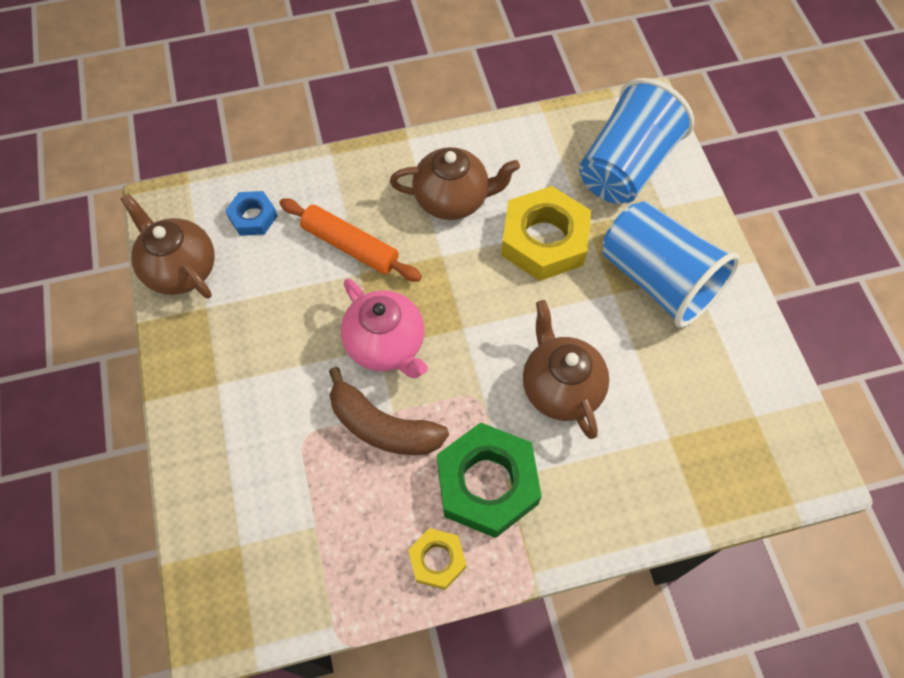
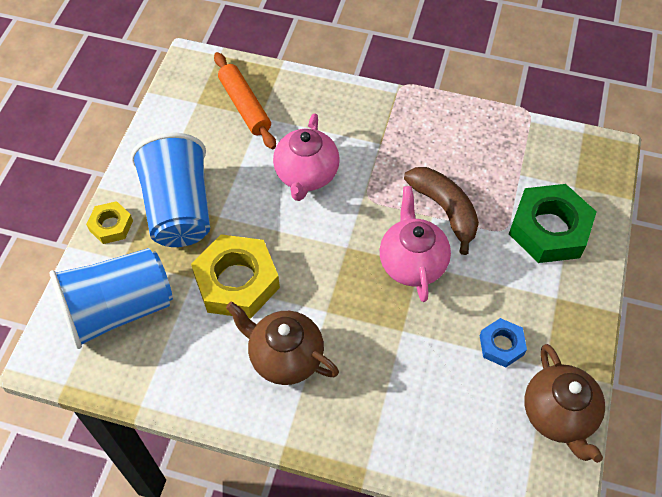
camera: 150 degrees left, 5 degrees down
blue nut [225,191,277,236] -> blue nut moved to [480,318,527,367]
orange rolling pin [279,198,422,282] -> orange rolling pin moved to [214,52,276,149]
yellow nut [408,528,466,590] -> yellow nut moved to [86,201,133,244]
green nut [437,422,542,538] -> green nut moved to [509,184,597,263]
brown teapot [523,300,609,439] -> pink teapot [273,113,340,201]

